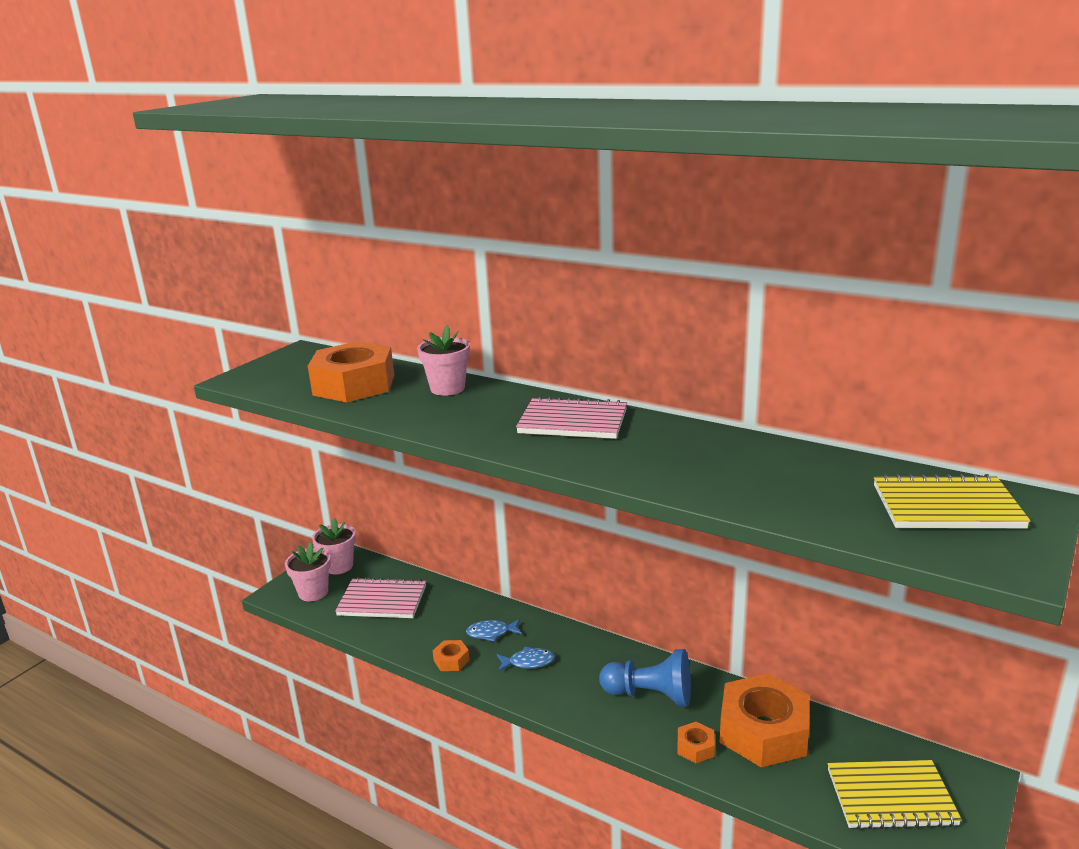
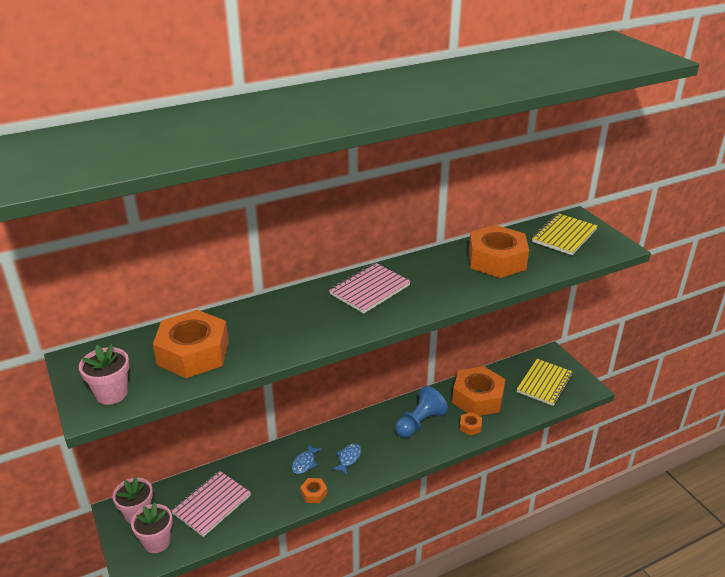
camera: 60 degrees left, 10 degrees up
pink flower pot [417,326,470,396] -> pink flower pot moved to [79,344,129,405]
none -> orange nut [468,225,529,278]

